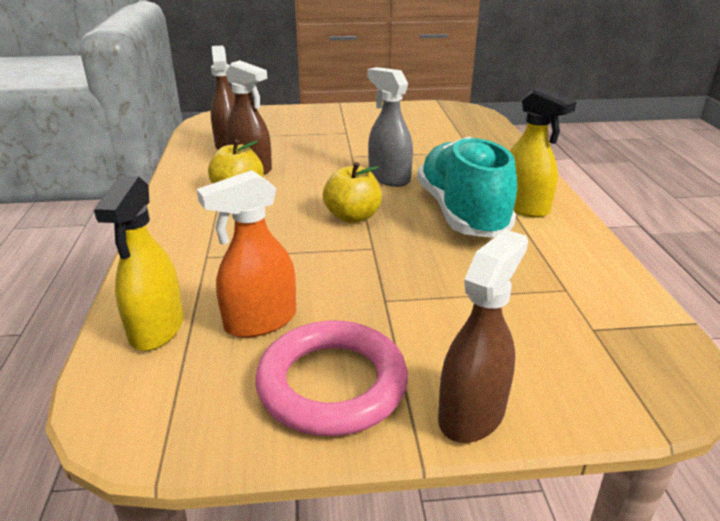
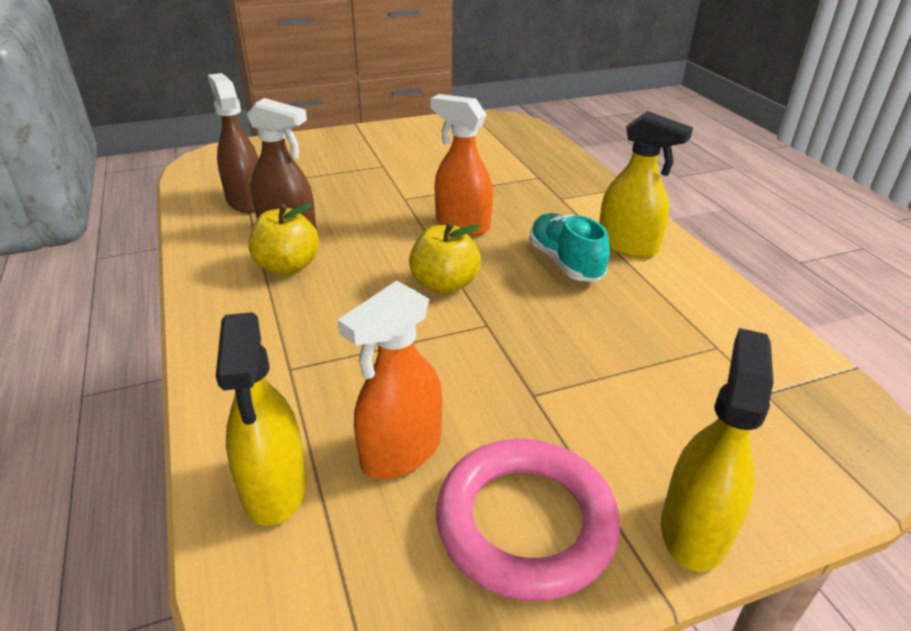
camera: 15 degrees left, 5 degrees up
grey spray bottle [367,67,413,187] -> orange spray bottle [430,94,493,236]
turquoise shoe [417,136,517,238] -> turquoise shoe [529,213,610,281], size x0.58
brown spray bottle [438,229,528,443] -> yellow spray bottle [661,328,774,572]

